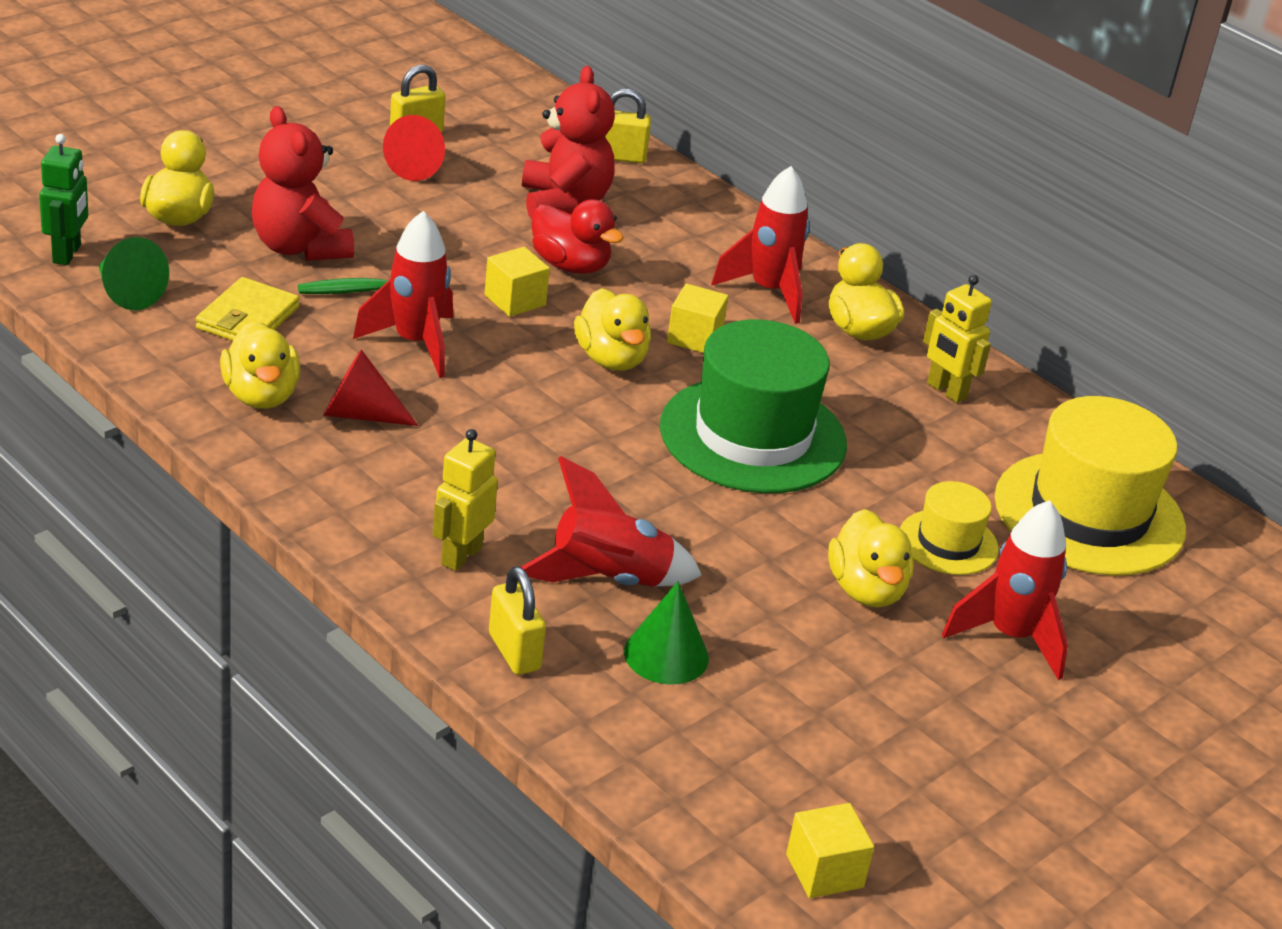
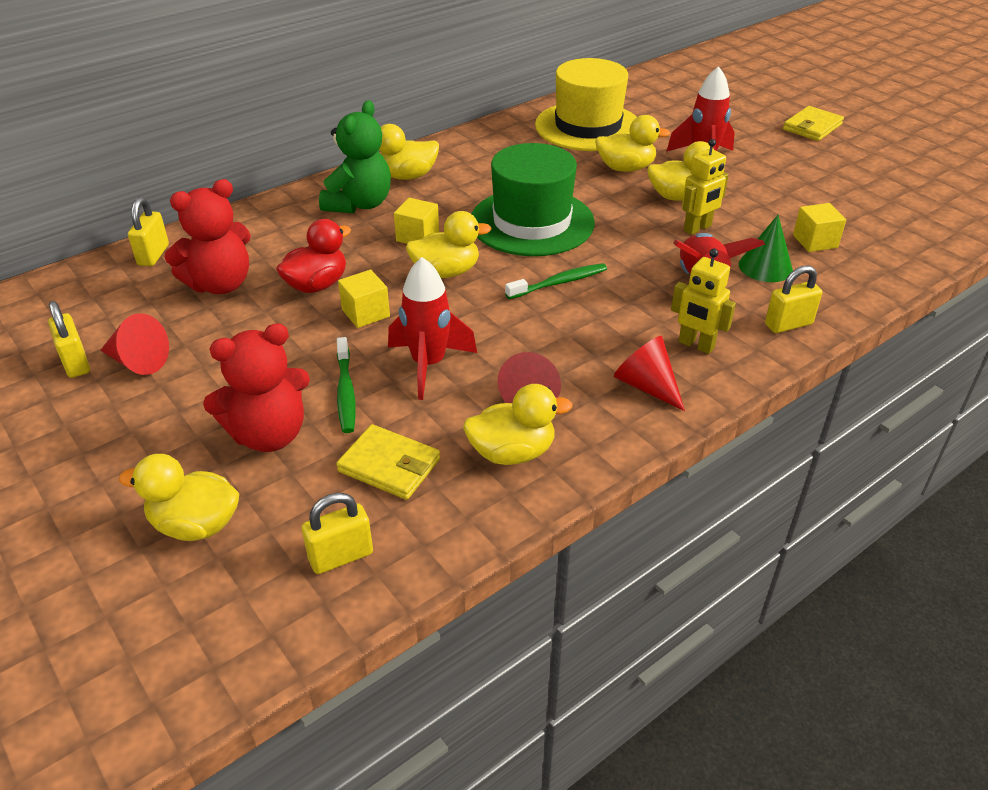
camera: 80 degrees left, 5 degrees up
green robot [39,134,88,265] -> none
green cone [99,237,169,310] -> yellow padlock [301,492,373,574]
red teddy bear [522,66,615,219] -> red teddy bear turned 150 degrees clockwise [164,179,251,294]
red rocket [711,166,810,324] -> green teddy bear [319,100,391,213]
yellow cube [786,803,874,898] -> yellow cube moved to [793,203,846,252]
yellow hat [900,481,999,575] -> yellow duck [595,115,670,172]
yellow robot [923,275,992,403] -> yellow robot moved to [682,139,729,235]
none -> green toothbrush [505,263,607,299]
none -> red cone [614,336,685,411]
none -> yellow wallet [783,106,844,141]

